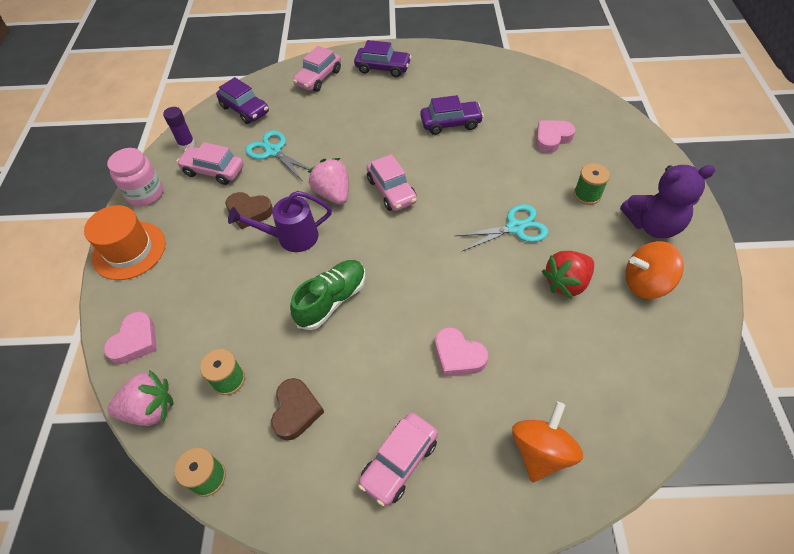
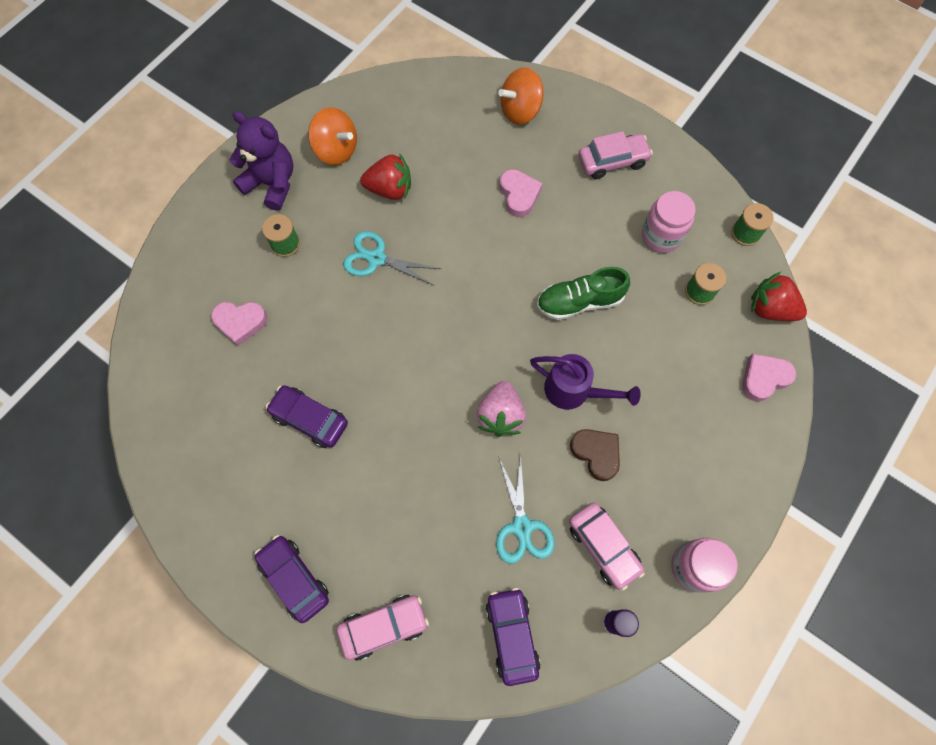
camera: 145 degrees left, 15 degrees up
orange hat [84,205,165,280] -> none
pink strawberry [108,370,174,426] -> red strawberry [751,272,807,321]
brown heart [271,378,324,441] -> pink jar [642,191,695,253]
pink car [367,154,417,211] -> none

